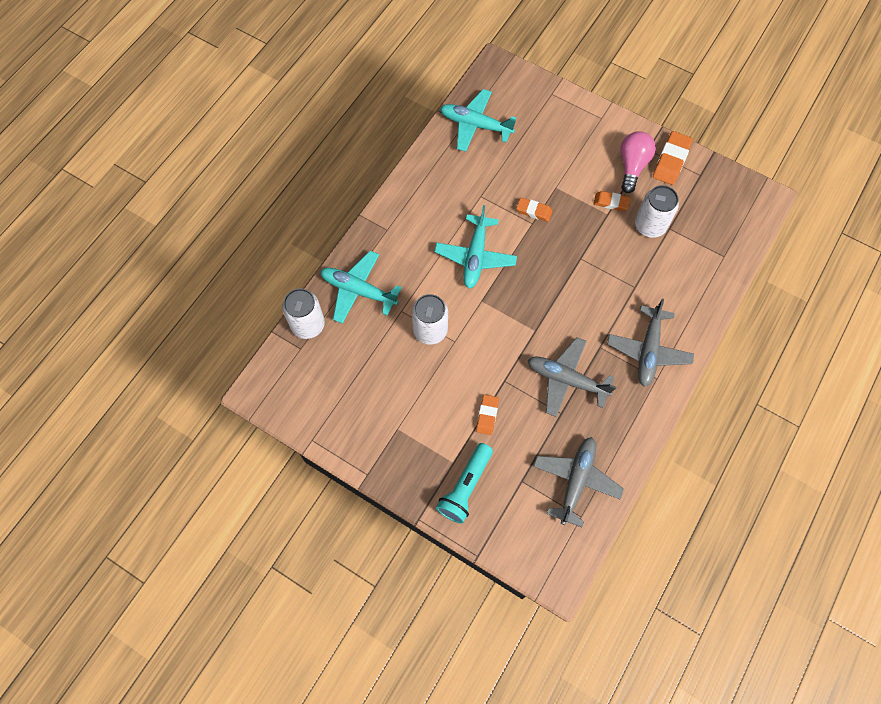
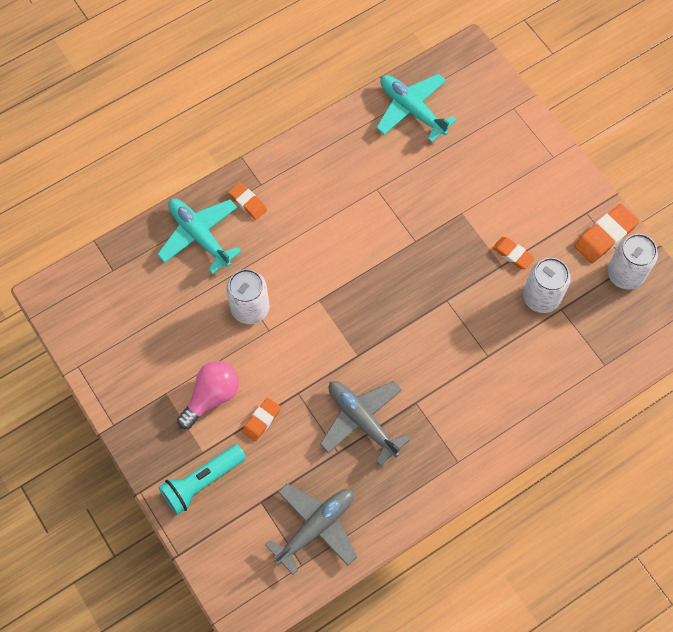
camera: 25 degrees right, 0 degrees up
white can [282,288,325,339] -> white can moved to [607,234,658,290]
turquoise plane [434,205,517,288] -> none
orange eraser [516,198,553,222] -> orange eraser moved to [228,182,267,220]
grey plane [607,299,694,387] -> none
pink light bulb [621,131,656,193] -> pink light bulb moved to [177,361,239,429]

